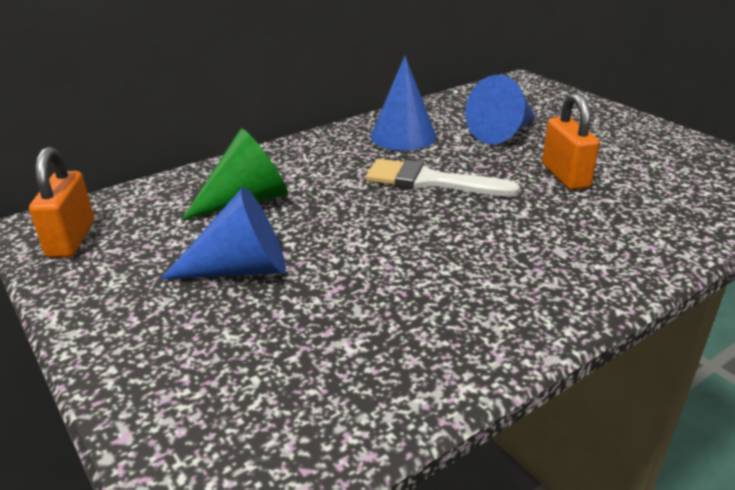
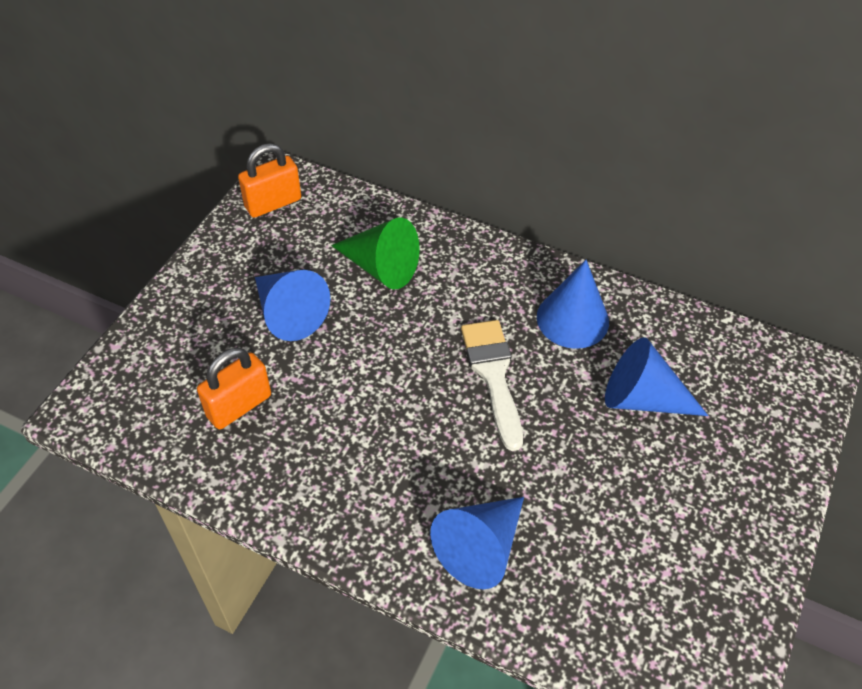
camera: 60 degrees right, 20 degrees up
orange padlock [542,93,600,190] -> orange padlock moved to [197,348,271,429]
none -> blue cone [430,497,524,589]

